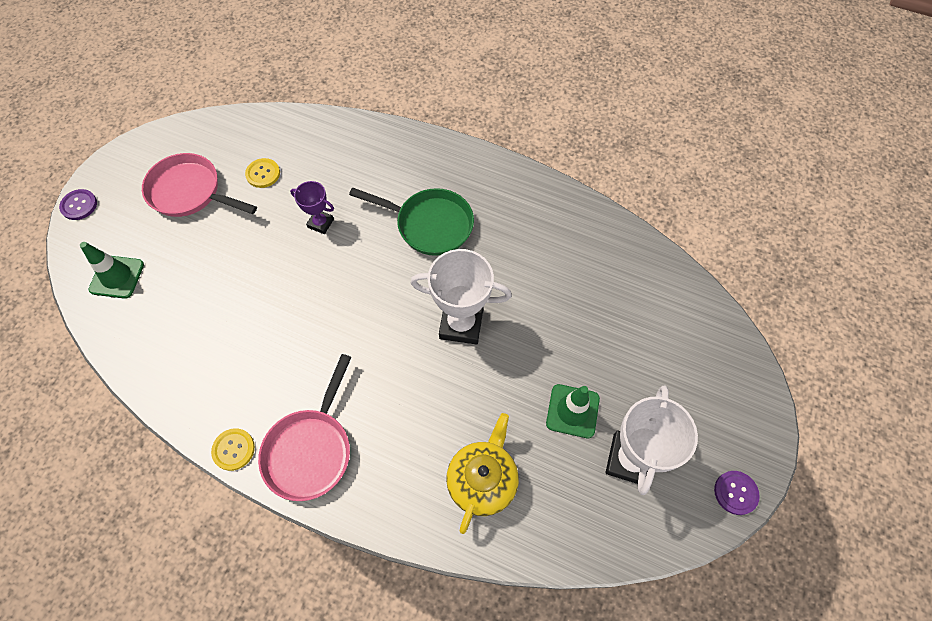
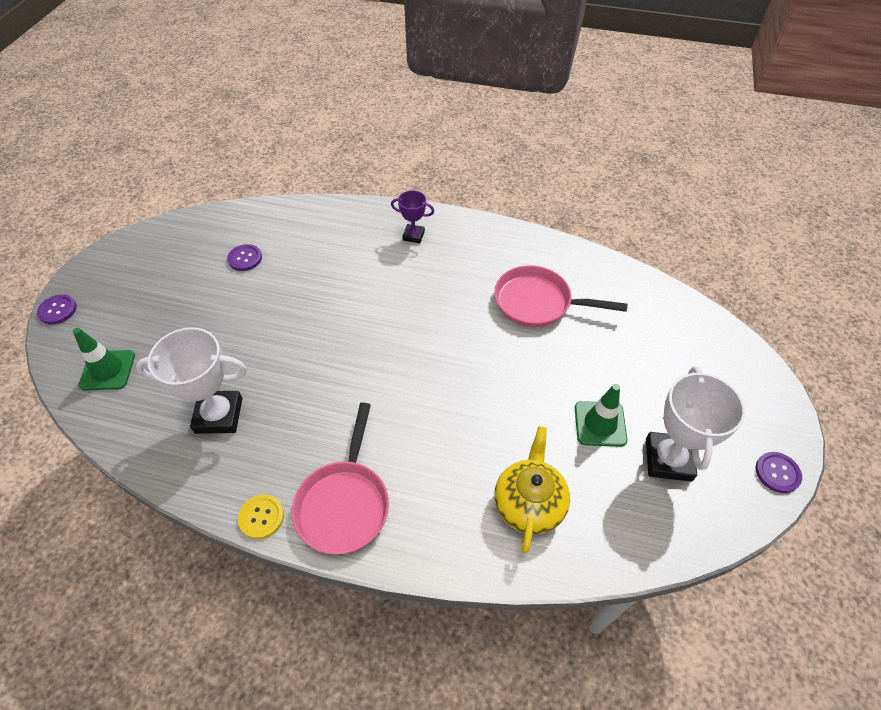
camera: 10 degrees left, 10 degrees down
pink pan [142,153,257,217] -> pink pan moved to [494,265,628,327]
yellow button [245,158,280,188] -> purple button [227,244,262,271]
purple trophy [290,181,334,234] -> purple trophy moved to [391,190,434,243]
green pan [349,188,474,256] -> none
white trophy [411,249,512,344] -> white trophy moved to [136,327,247,434]

